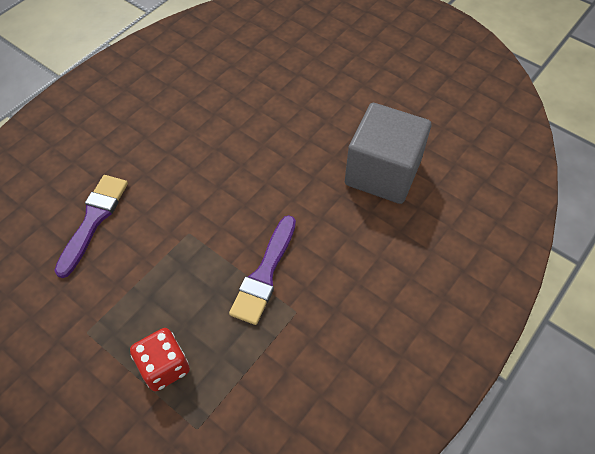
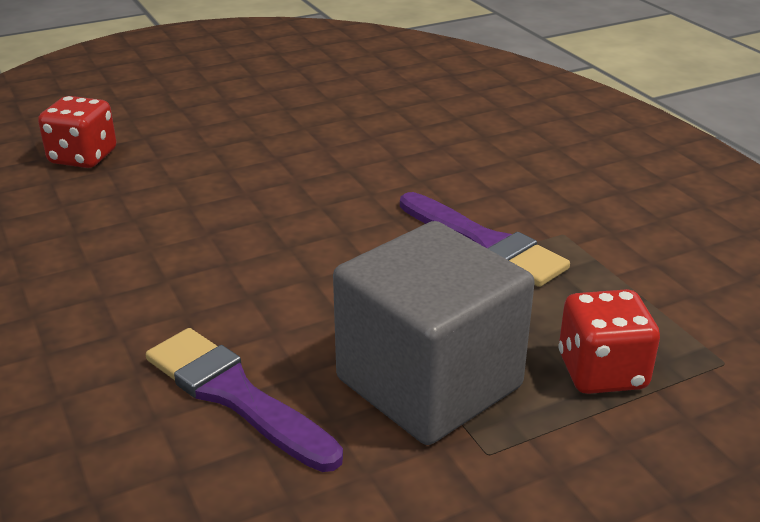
camera: 65 degrees left, 25 degrees down
grey cube [345,103,431,204] -> grey cube moved to [333,221,535,445]
none -> red dice [38,96,116,168]

